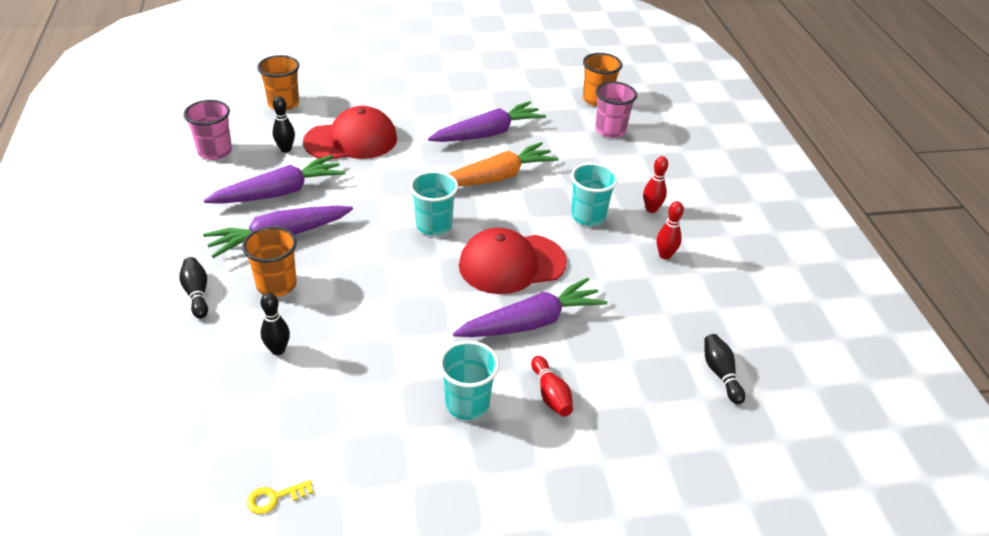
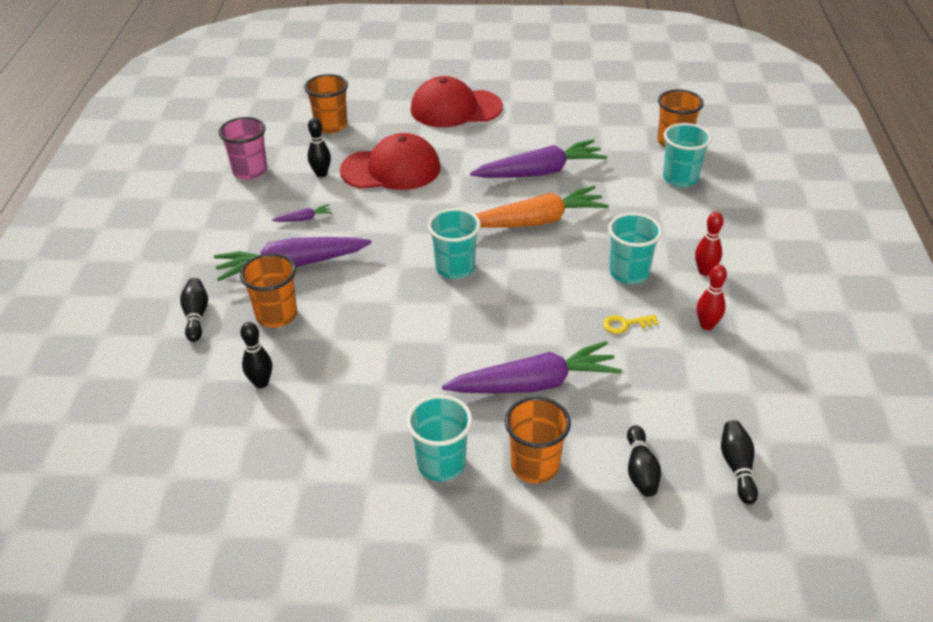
camera: 15 degrees right, 0 degrees up
purple carrot [204,155,345,204] -> purple carrot [272,204,332,222], size x0.41
yellow key [247,480,313,514] -> yellow key moved to [603,315,658,334]
red cap [459,228,567,294] -> red cap moved to [411,76,503,127]
red bowling pin [531,356,573,417] -> orange cup [505,397,571,483]
pink cup [595,82,637,138] -> turquoise cup [663,123,712,187]
none -> black bowling pin [627,425,661,497]

